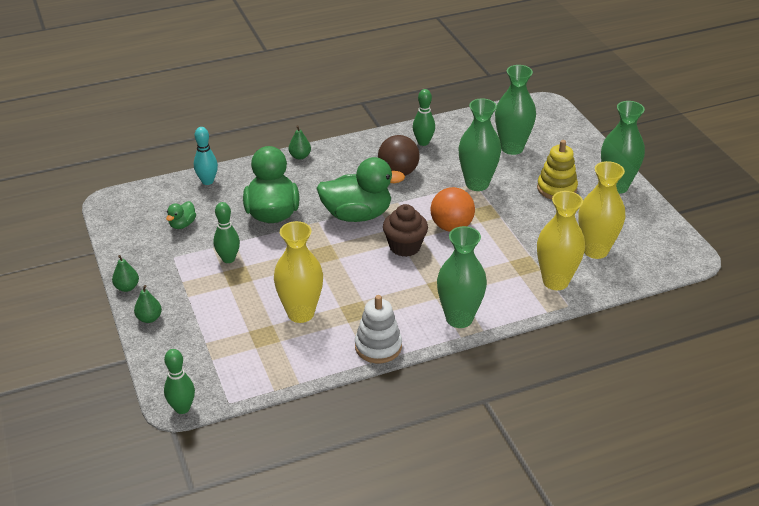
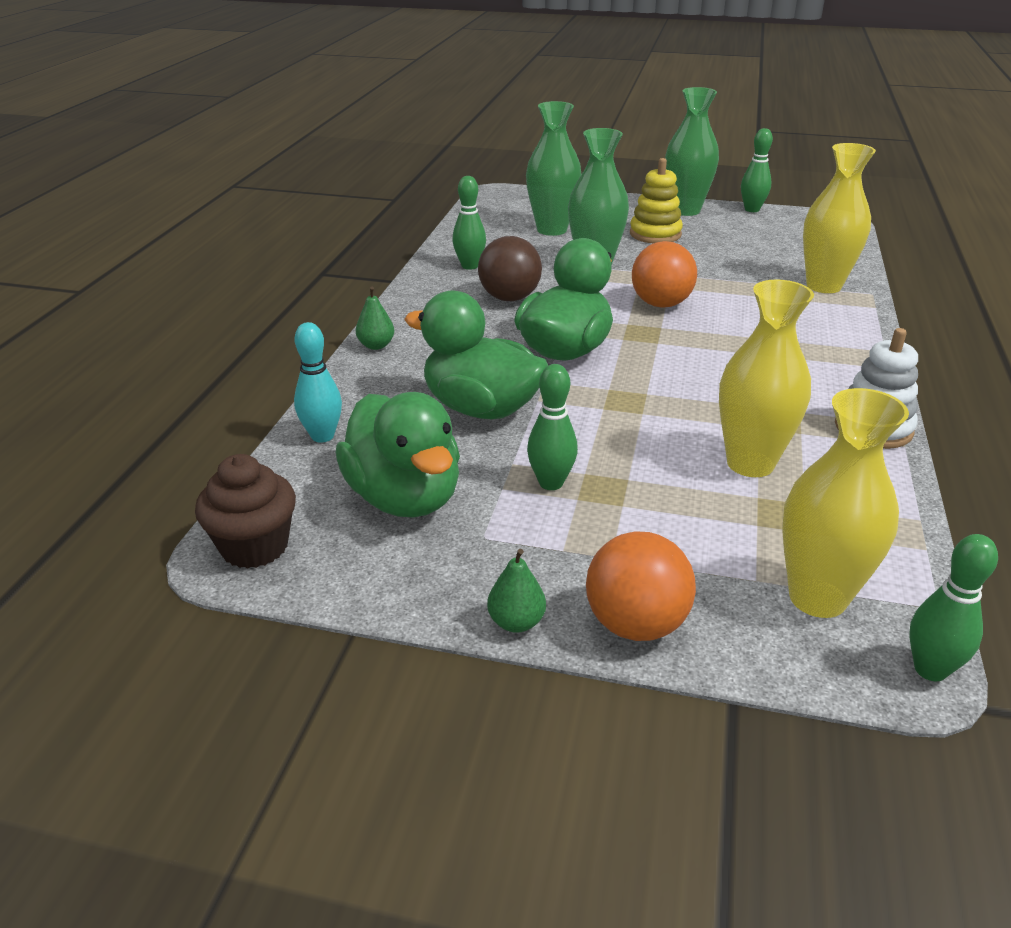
camera: 55 degrees left, 5 degrees down
green pear [134,285,162,323] -> orange ball [586,531,696,641]
green duck [166,201,196,229] -> green duck [336,392,460,518], size x2.23
brown cupcake [383,204,428,257] -> brown cupcake moved to [195,454,296,569]
green vase [437,226,487,328] -> none
yellow vase [578,161,625,259] -> yellow vase moved to [782,388,909,618]
none -> green bowling pin [741,128,773,212]

